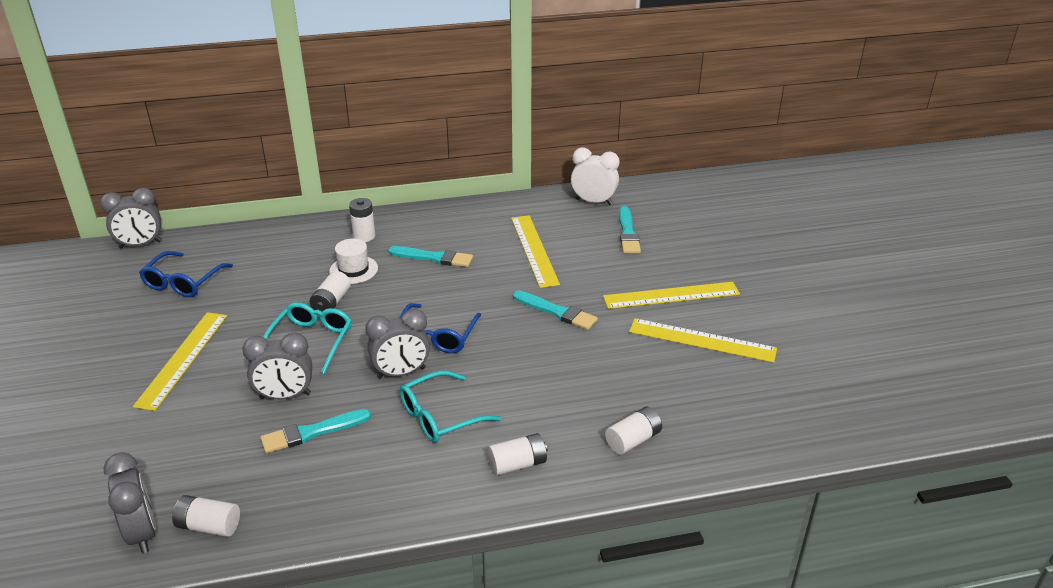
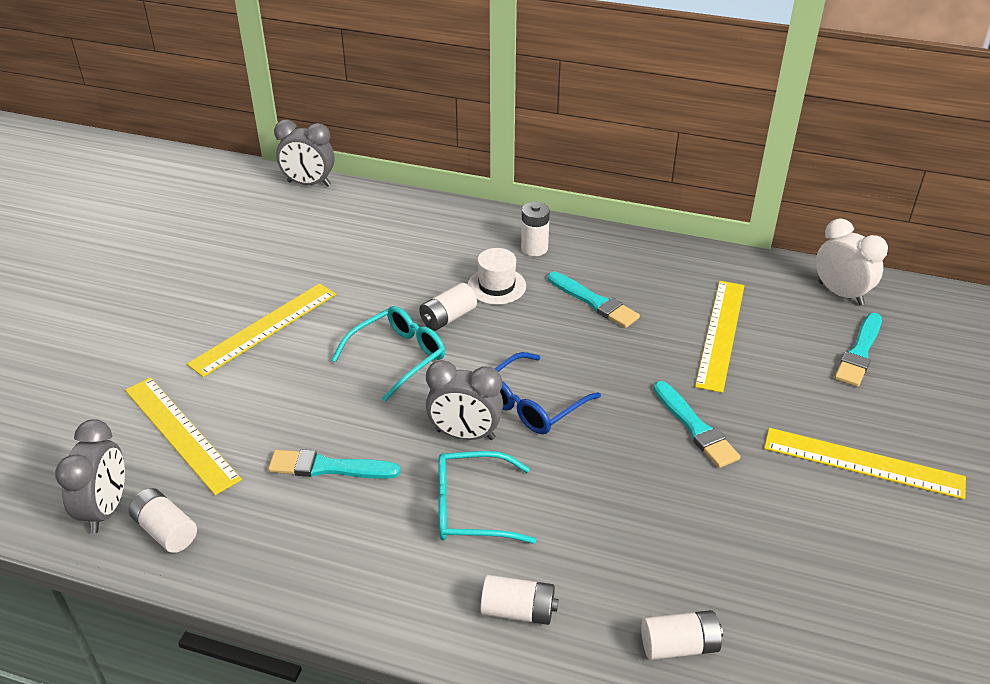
camera: 30 degrees right, 5 degrees up
blue glasses [139,251,233,298] -> none
grey clock [243,333,312,399] -> none
yellow ruler [629,318,777,363] -> yellow ruler moved to [125,377,242,495]

